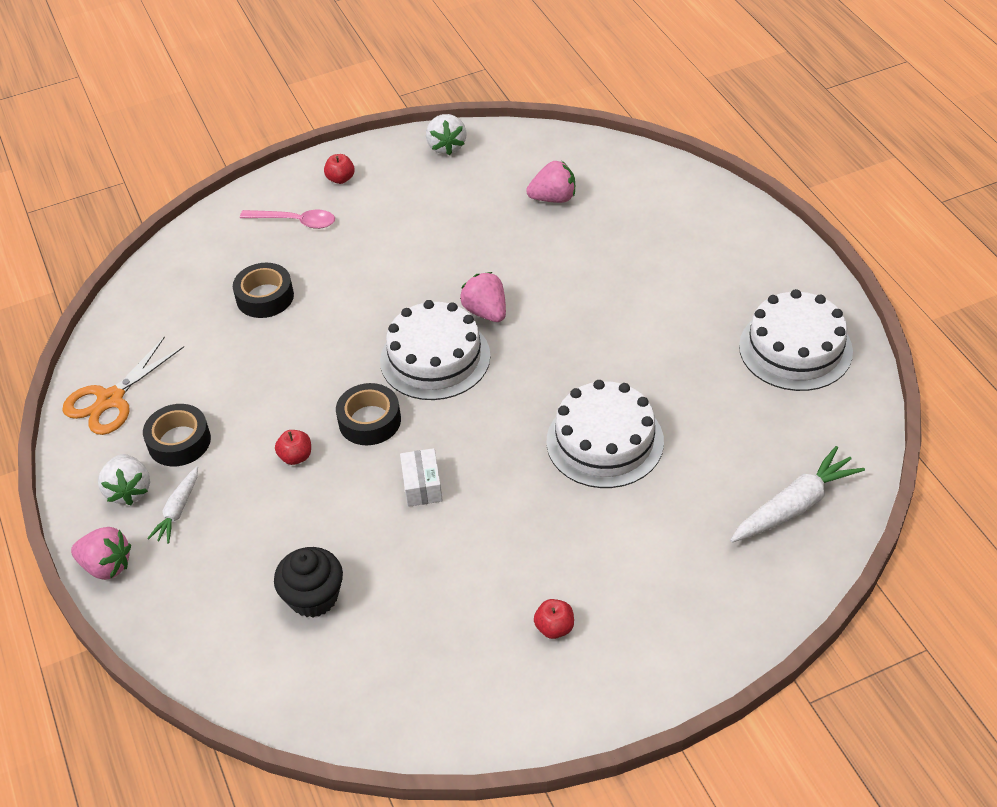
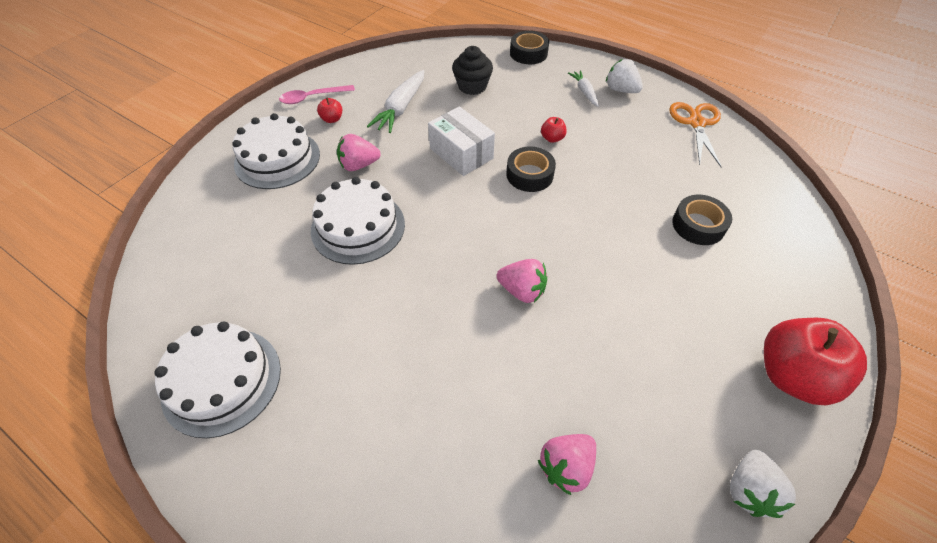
camera: 145 degrees right, 5 degrees up
pink strawberry [71,527,131,580] -> pink strawberry moved to [337,134,381,171]
black tape [143,404,211,467] -> black tape moved to [510,31,549,64]
pink spoon [240,210,335,229] -> pink spoon moved to [279,85,355,104]
red apple [324,154,355,184] -> red apple [764,318,867,405], size x2.36
white cake [380,300,491,400] -> white cake moved to [232,113,320,189]
white box [400,448,443,507] -> white box [428,106,495,176], size x1.63
white strawberry [426,114,467,156] -> white strawberry turned 120 degrees counterclockwise [730,450,796,518]
white carrot [730,446,865,542] -> white carrot moved to [367,70,424,133]

